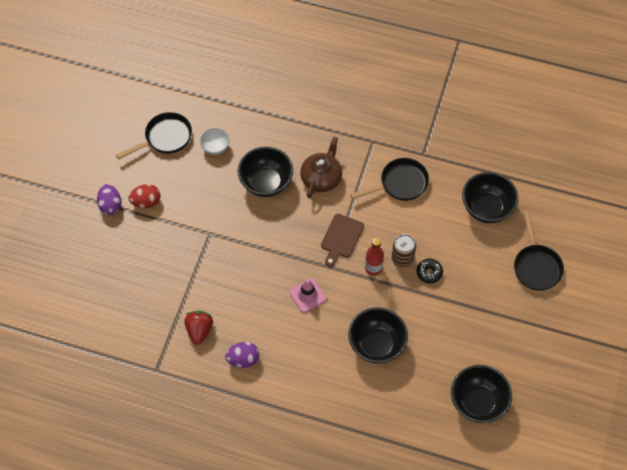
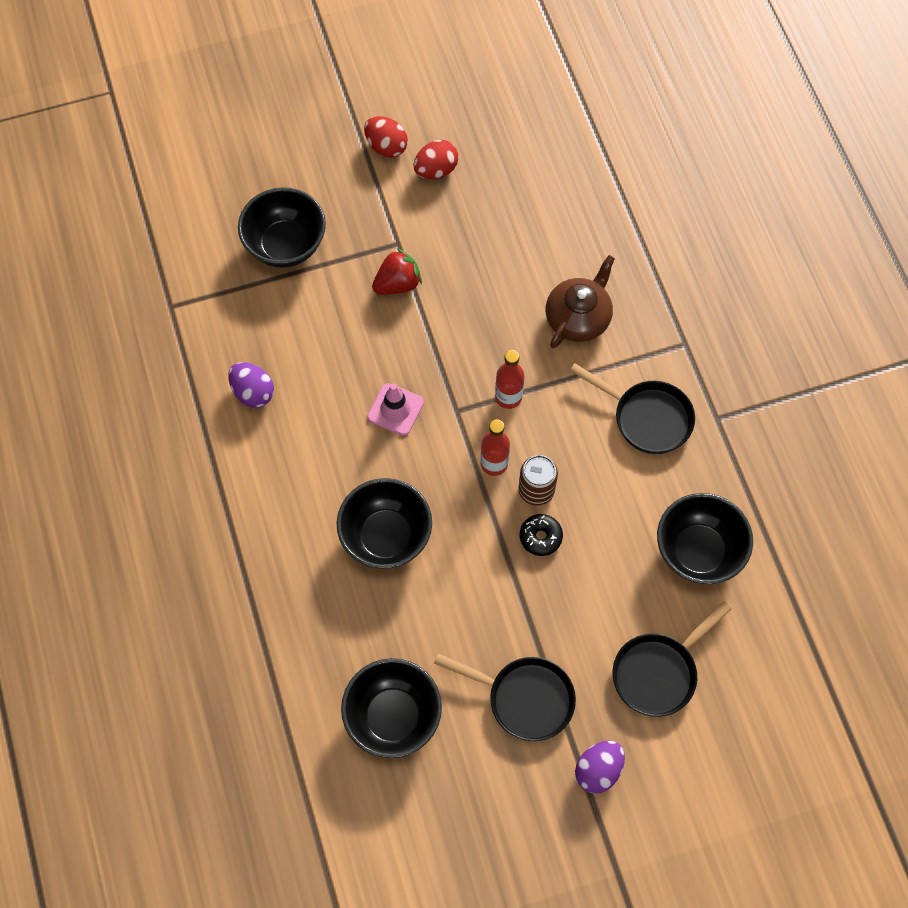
camera: 55 degrees right, 5 degrees up
purple egg [97,184,121,215] -> purple egg moved to [575,740,625,794]
black pan [116,112,192,160] -> black pan moved to [434,653,576,741]
red strawberry [184,311,213,345] -> red strawberry moved to [372,248,422,295]
white bowl [200,128,230,155] -> none
black bowl [238,147,293,197] -> black bowl moved to [238,187,326,268]
brown teapot [300,137,342,198] -> brown teapot turned 45 degrees counterclockwise [546,255,615,349]
brown cutting board [321,214,364,267] -> red bottle [495,350,524,409]
none -> red egg [414,140,459,179]

